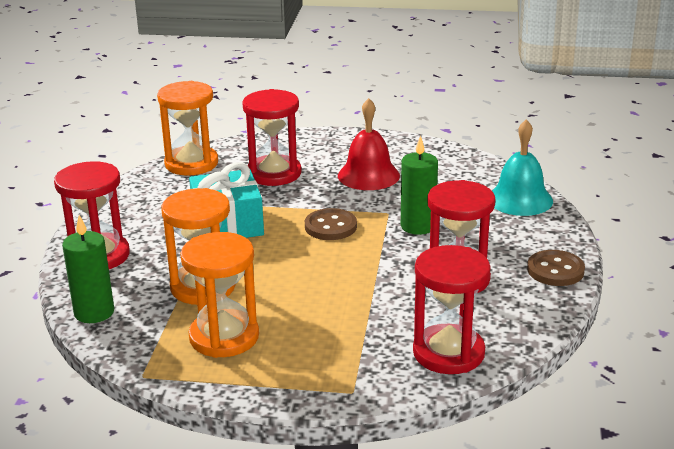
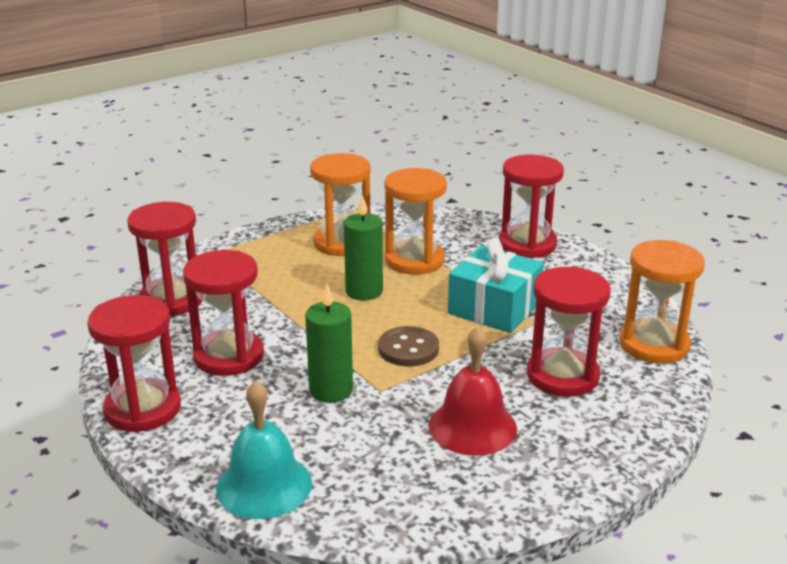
camera: 135 degrees right, 0 degrees up
green candle [62,215,114,323] -> green candle moved to [344,195,383,301]
brown button [527,250,585,286] -> red hourglass [87,295,181,432]

